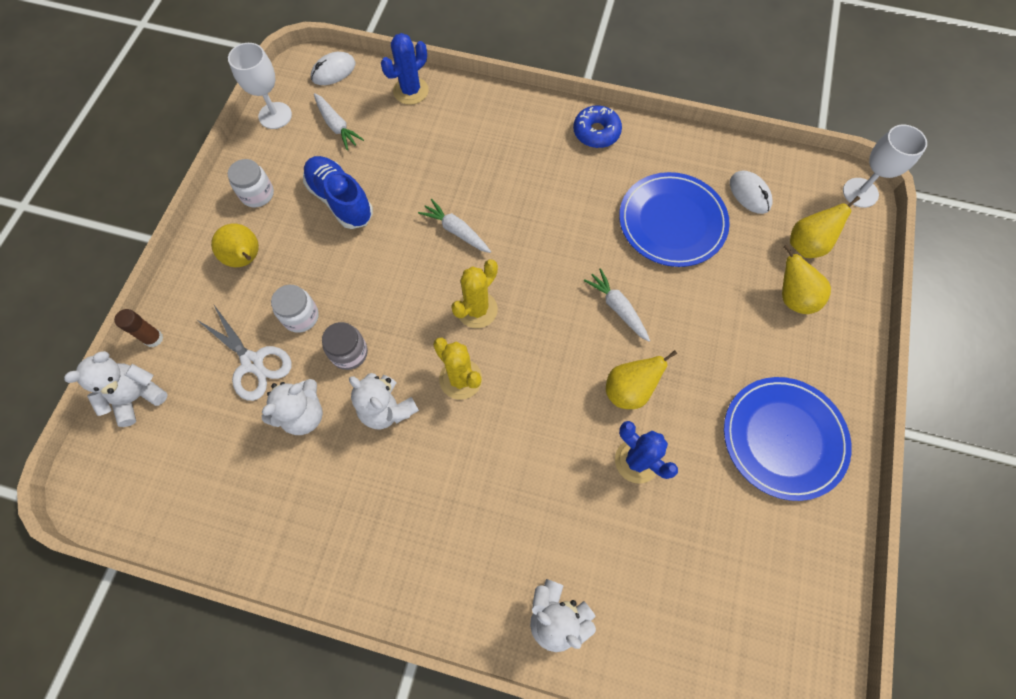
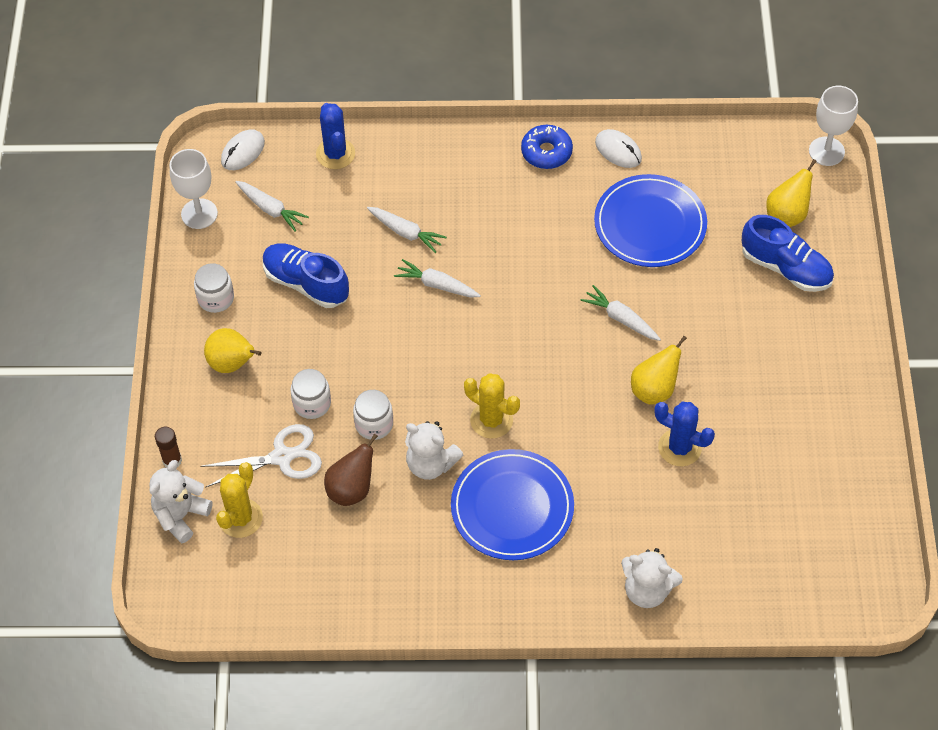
camera: 15 degrees left, 10 degrees down
white scissors [197,305,292,401] -> white scissors turned 45 degrees counterclockwise [200,424,322,488]
white teddy bear [262,379,323,435] -> brown pear [324,434,378,506]
grey jar [322,322,368,370] -> white jar [353,390,393,440]
blue cactus [381,33,429,105] -> blue cactus turned 45 degrees counterclockwise [316,103,355,169]
yellow cactus [451,260,498,328] -> yellow cactus moved to [216,462,263,538]
blue plate [724,377,852,501] -> blue plate moved to [451,449,574,560]
white mouse [730,171,773,214] -> white mouse moved to [595,129,642,168]
yellow pear [782,245,831,314] -> blue shoe [742,215,834,292]
none -> white carrot [367,207,447,253]

